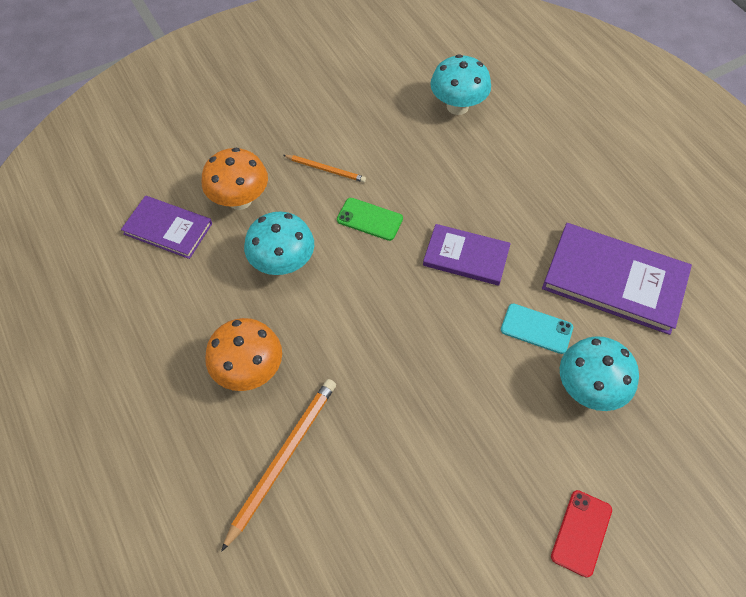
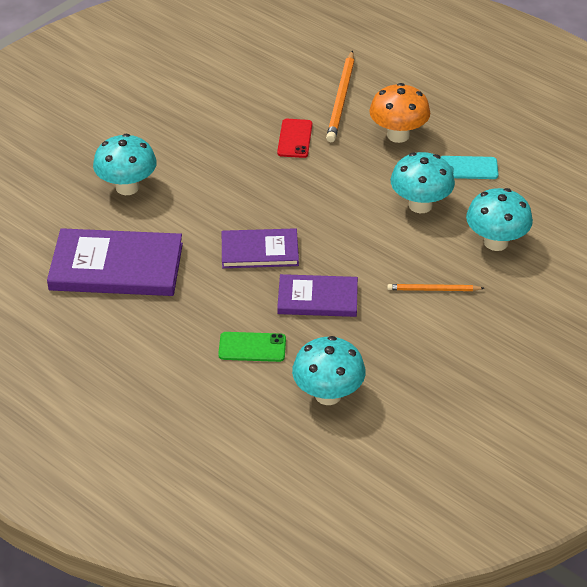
camera: 160 degrees right, 15 degrees down
purple book [121,196,212,259] -> purple book moved to [277,274,358,317]
orange mushroom [202,147,268,210] -> turquoise mushroom [466,188,533,251]
green phone [337,198,403,241] -> green phone moved to [218,332,286,362]
turquoise phone [501,303,573,354] -> turquoise phone moved to [441,156,498,179]
red phone [551,490,612,578] -> red phone moved to [277,119,313,158]

